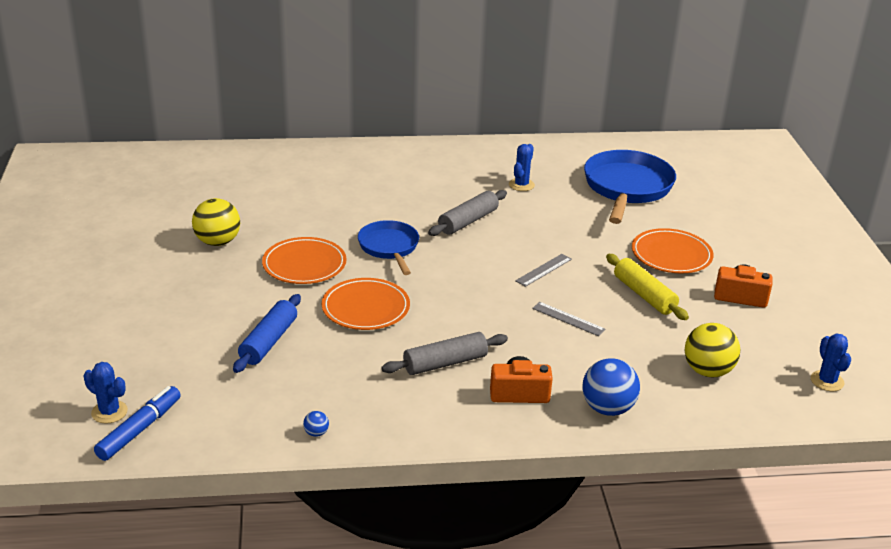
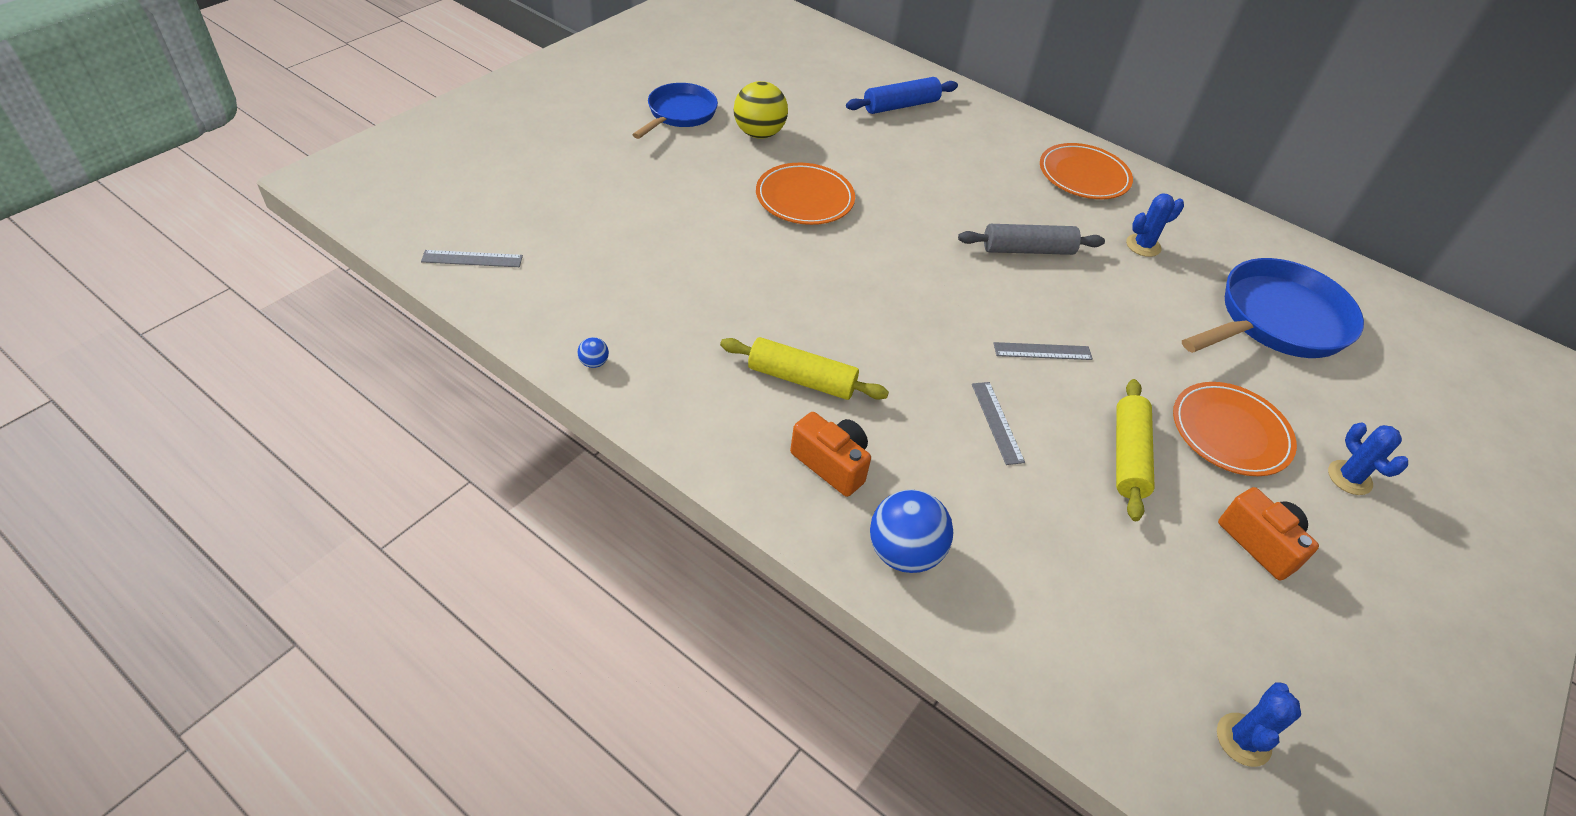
camera: 40 degrees right, 15 degrees up
blue cactus [84,362,128,424] -> blue cactus moved to [1328,422,1408,495]
blue marker [94,386,181,461] -> grey ruler [421,250,523,267]
blue rolling pin [233,294,301,373] -> blue rolling pin moved to [846,77,958,114]
orange plate [322,278,410,330] -> orange plate moved to [1040,143,1133,199]
blue pan [358,220,419,275] -> blue pan moved to [632,83,718,139]
grey rolling pin [381,332,508,375] -> yellow rolling pin [720,337,889,400]
yellow ball [685,323,740,377] -> none

